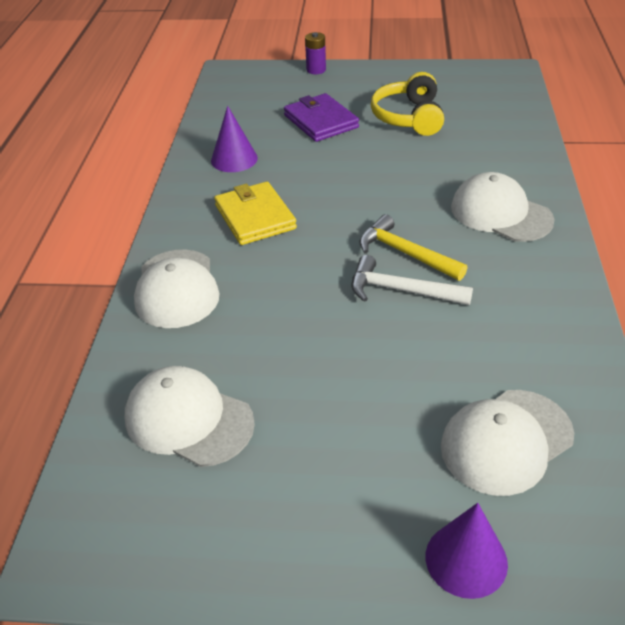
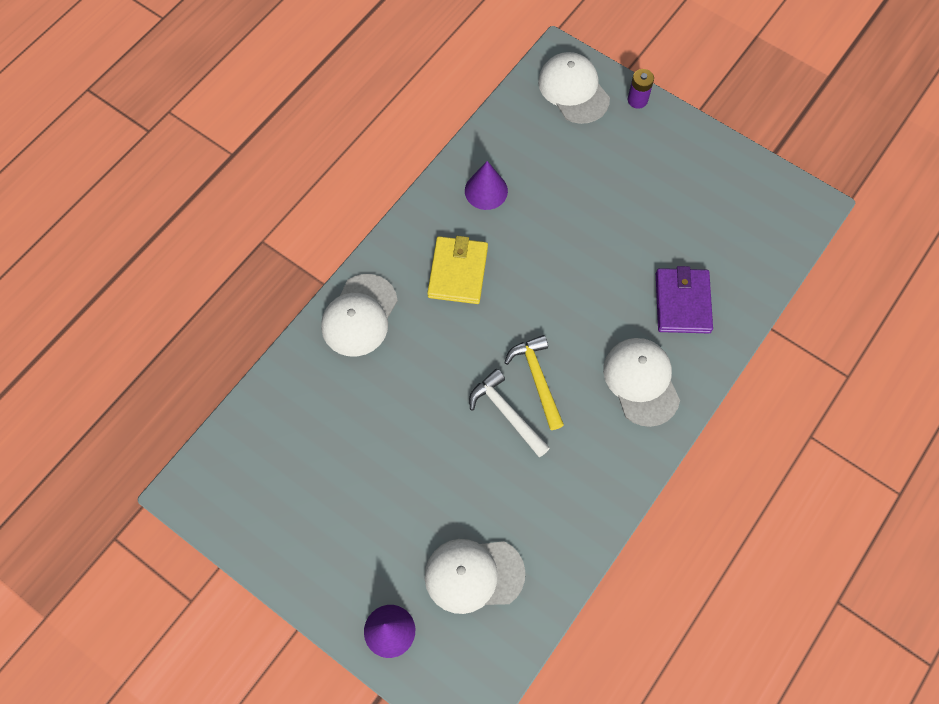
camera: 30 degrees right, 25 degrees up
white cap [125,366,255,467] -> white cap moved to [538,52,610,124]
purple wallet [284,93,359,142] -> purple wallet moved to [656,266,713,333]
yellow headphones [371,72,444,136] -> none

